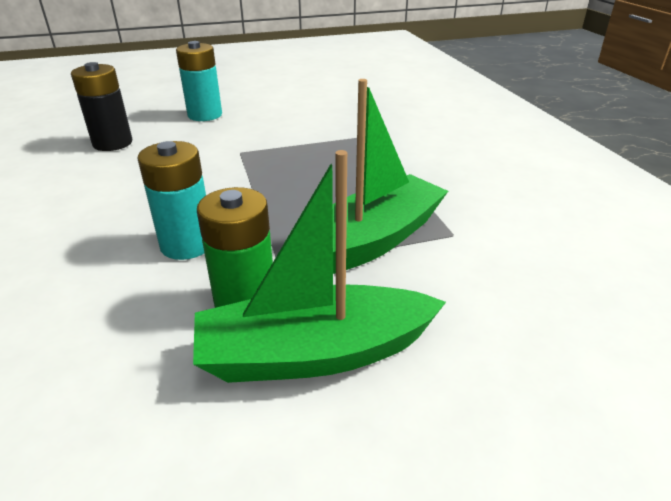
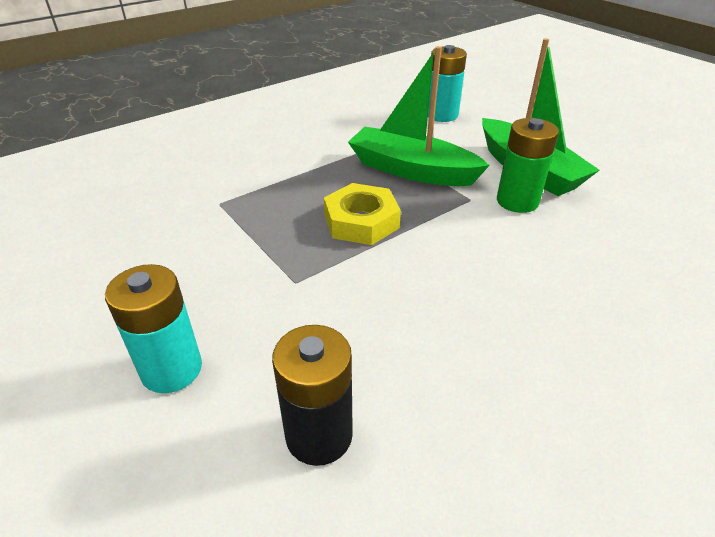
camera: 110 degrees left, 5 degrees up
turquoise battery [137,141,206,260] -> turquoise battery moved to [428,45,467,122]
none -> yellow nut [324,183,401,245]

